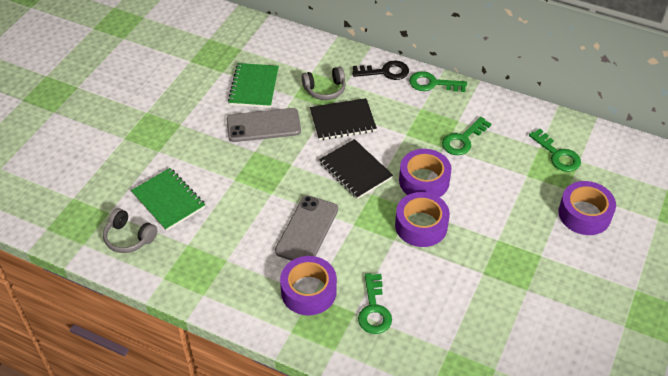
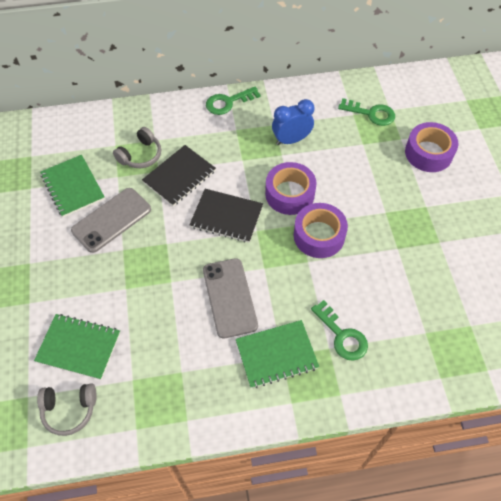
camera: 35 degrees left, 10 degrees up
purple tape [280,256,337,315] -> green notebook [236,320,319,388]
black key [352,60,409,80] -> none
green key [442,117,491,155] -> blue clock [272,99,314,145]

